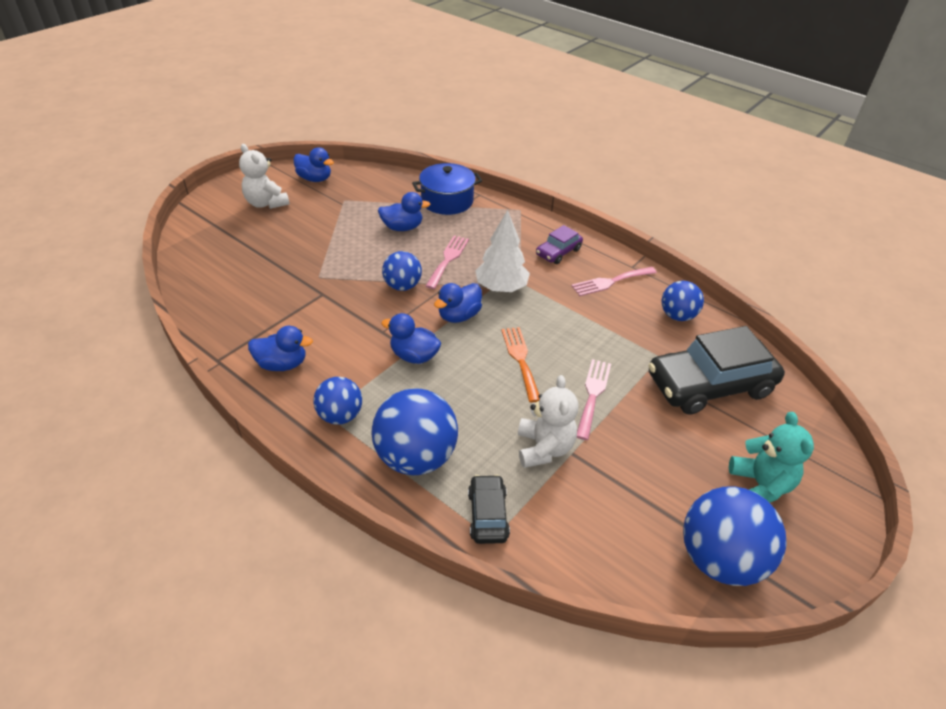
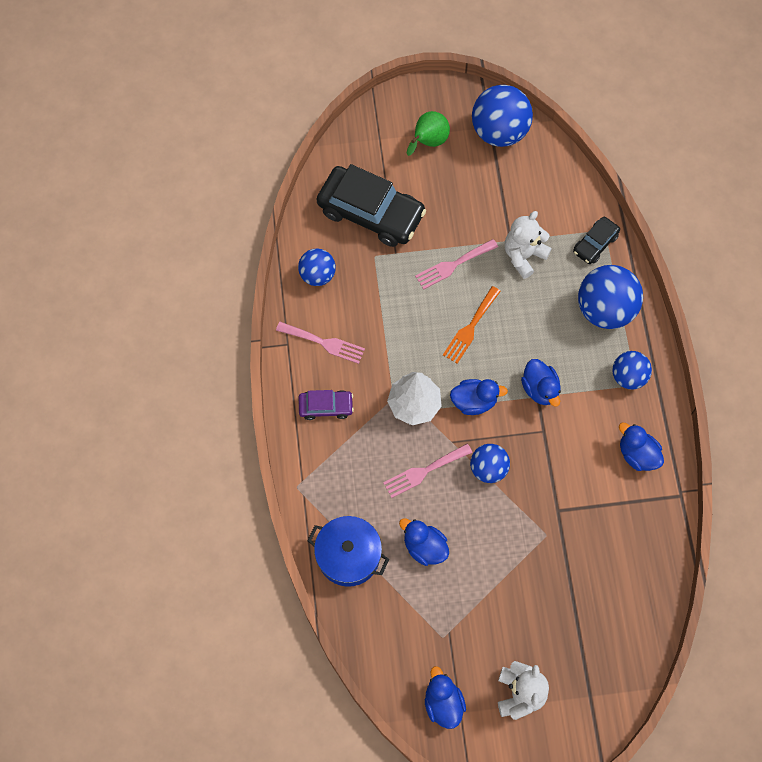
camera: 135 degrees left, 25 degrees up
turquoise teddy bear [729,412,814,503] -> green pear [407,111,450,156]

